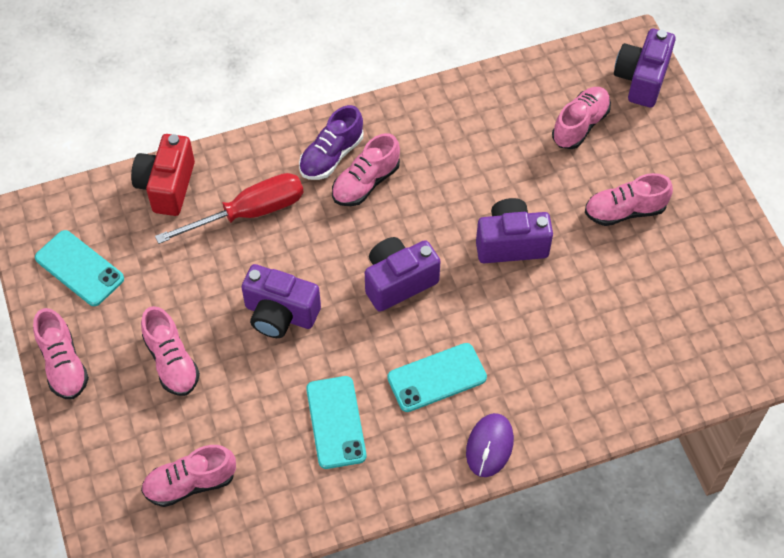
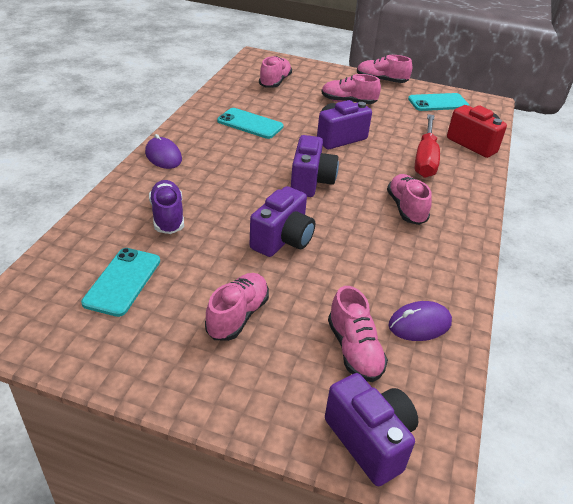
camera: 125 degrees right, 20 degrees down
purple shoe [299,105,363,180] -> purple shoe moved to [149,180,184,234]
turquoise phone [387,343,487,412] -> turquoise phone moved to [81,248,160,317]
none -> purple mouse [388,301,452,341]

